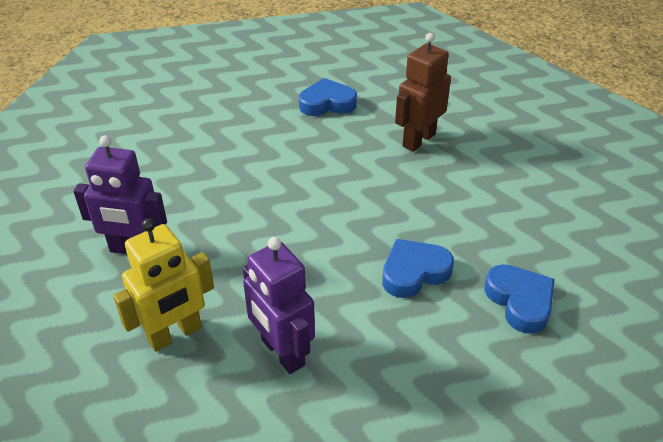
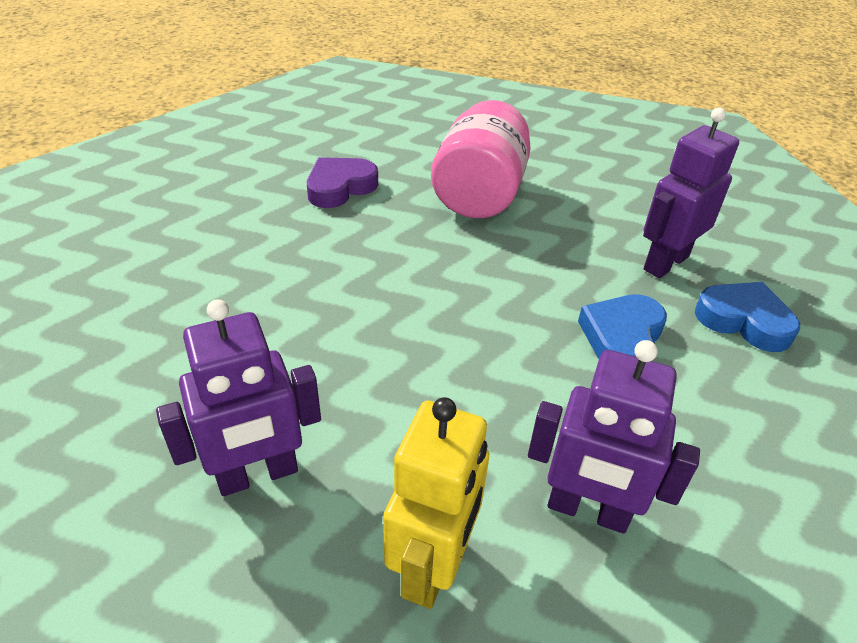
camera: 35 degrees left, 0 degrees up
blue heart [299,78,357,116] -> purple heart [307,157,378,208]
brown robot [395,33,451,152] -> pink jar [431,100,531,218]
none -> purple robot [643,107,739,278]

